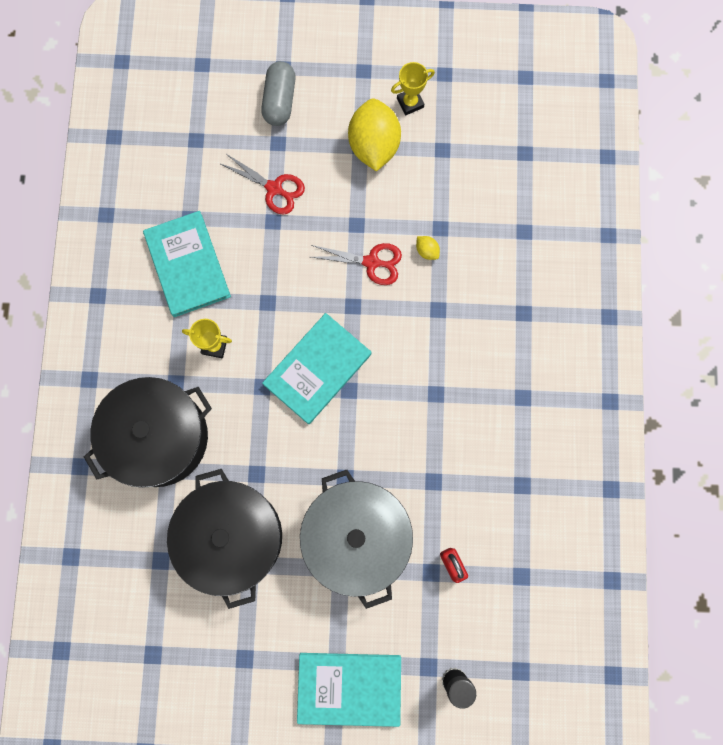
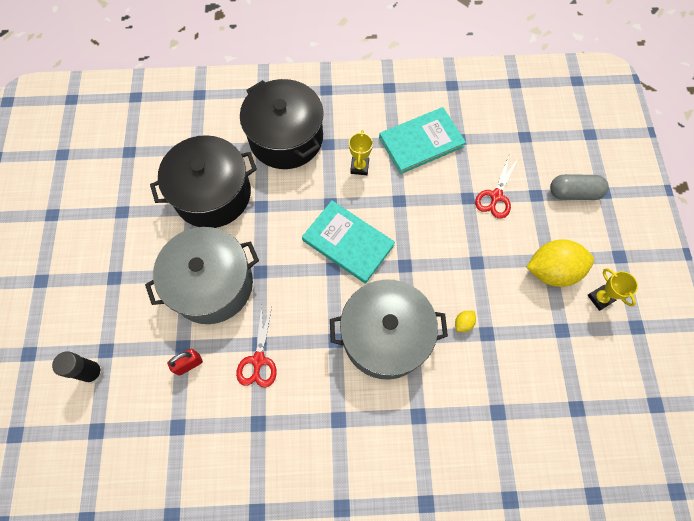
camera: 85 degrees right, 10 degrees down
turquoise book [297,653,401,727] -> none
red scissors [311,243,402,285] -> red scissors moved to [236,305,277,387]
none -> grey pot [330,279,448,380]

